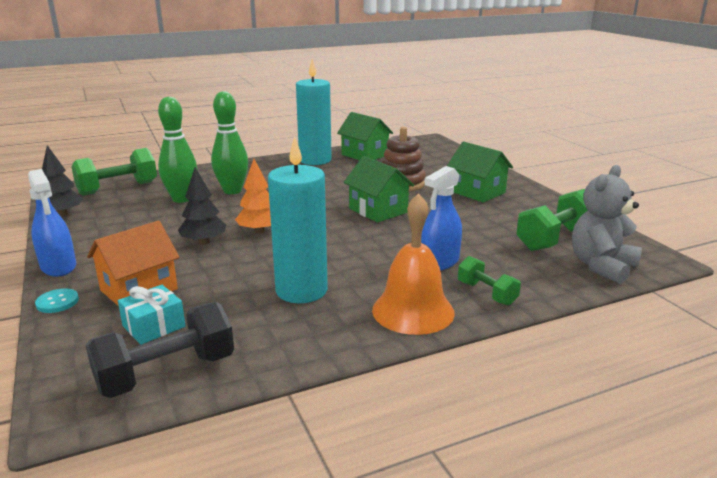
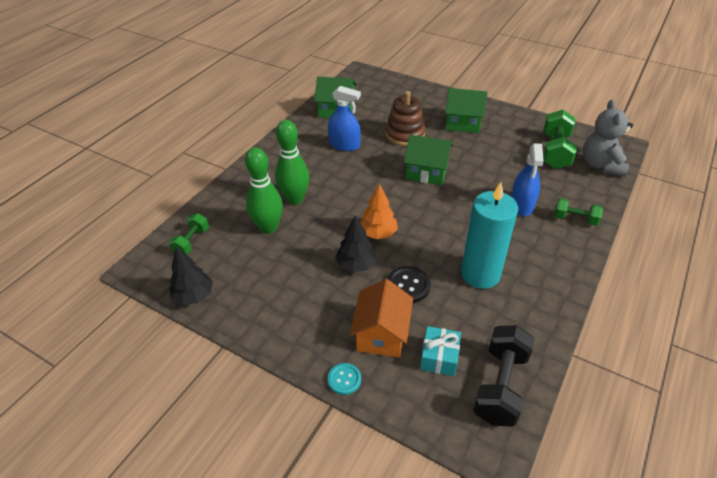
camera: 35 degrees left, 20 degrees up
blue spray bottle [28,169,76,277] -> blue spray bottle moved to [328,86,361,151]
green dumbbell [71,148,157,196] -> green dumbbell [169,213,209,254], size x0.59
turquoise candle [296,59,332,165] -> none
orange bell [372,193,455,335] -> none
none -> black button [387,266,431,303]

